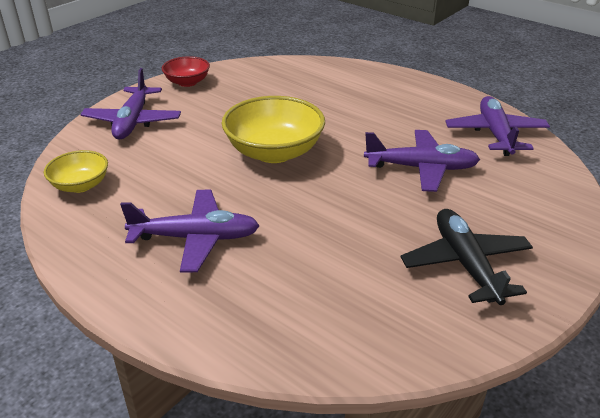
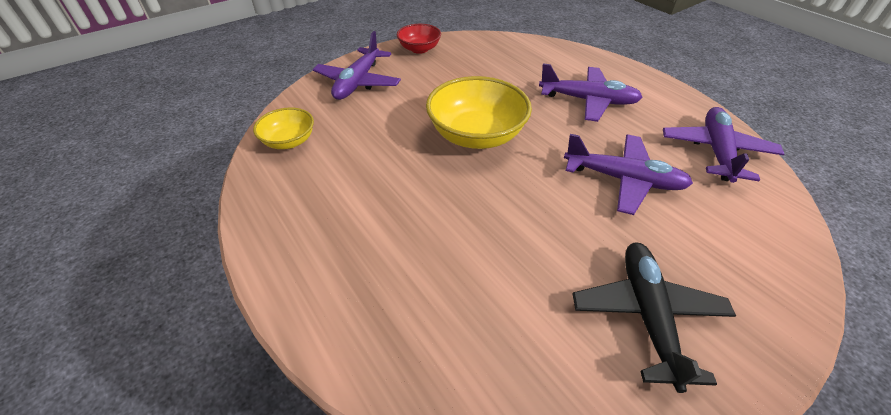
camera: 15 degrees right, 10 degrees up
purple plane [120,190,260,272] -> purple plane moved to [539,63,643,122]

